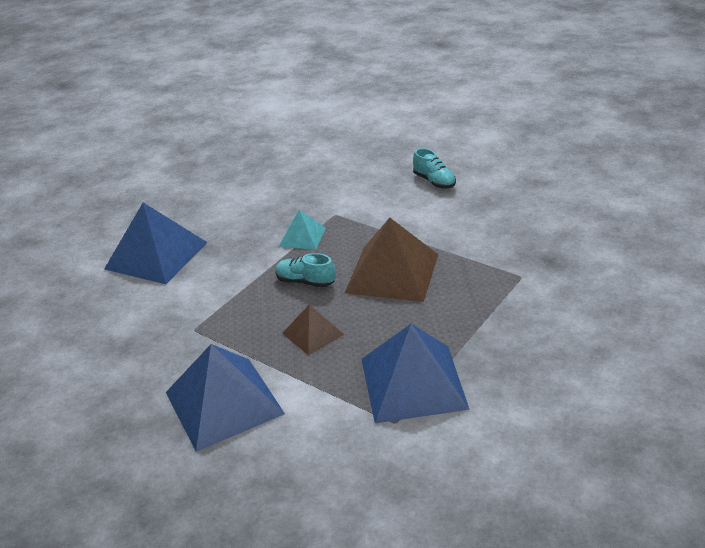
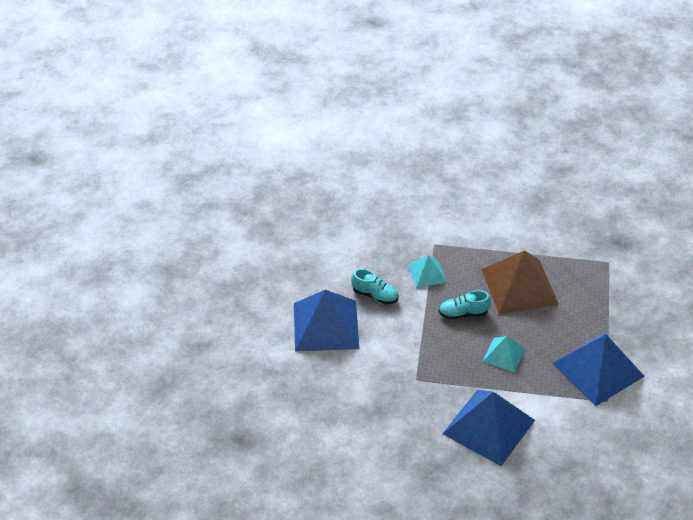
camera: 30 degrees left, 10 degrees up
brown pyramid [282,304,344,355] -> turquoise pyramid [482,336,526,372]
turquoise shoe [413,148,456,189] -> turquoise shoe moved to [351,269,399,304]

